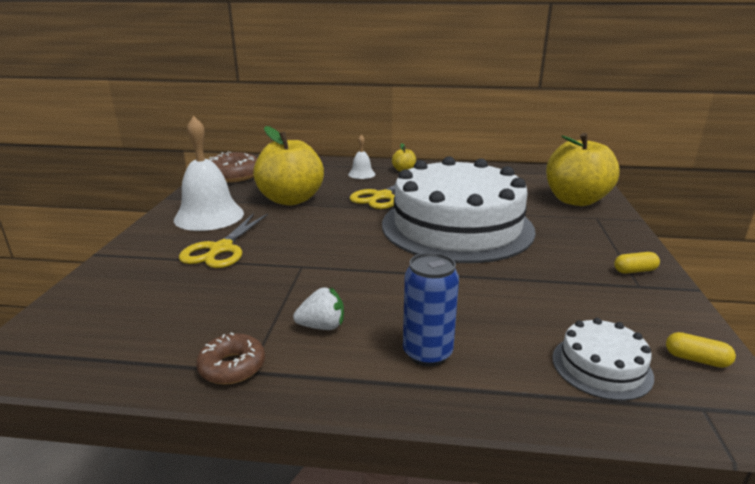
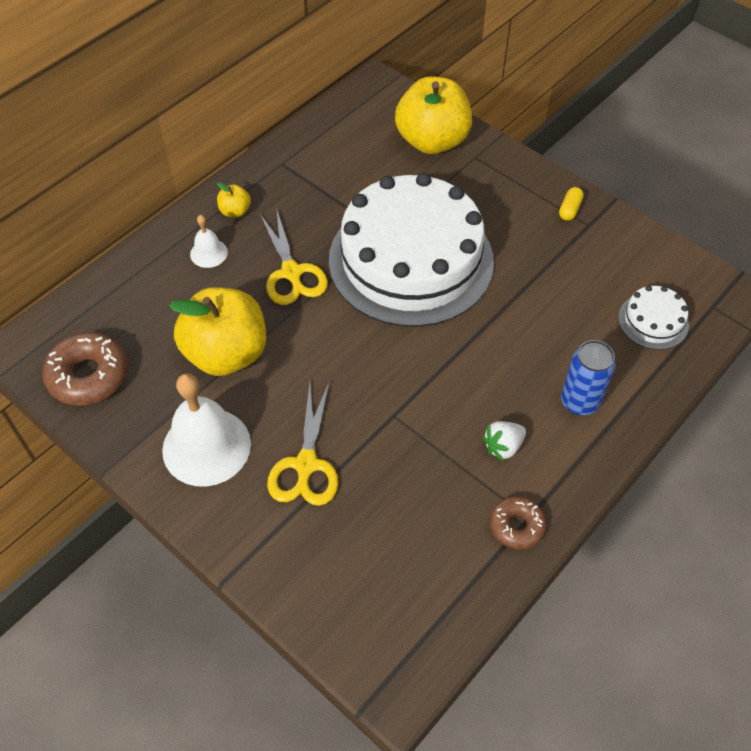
camera: 55 degrees left, 30 degrees up
yellow scissors [179,213,268,268] -> yellow scissors turned 45 degrees clockwise [267,383,338,506]
white strawberry [293,287,344,330] -> white strawberry turned 150 degrees counterclockwise [482,421,526,461]
yellow capsule [666,332,736,368] -> none

